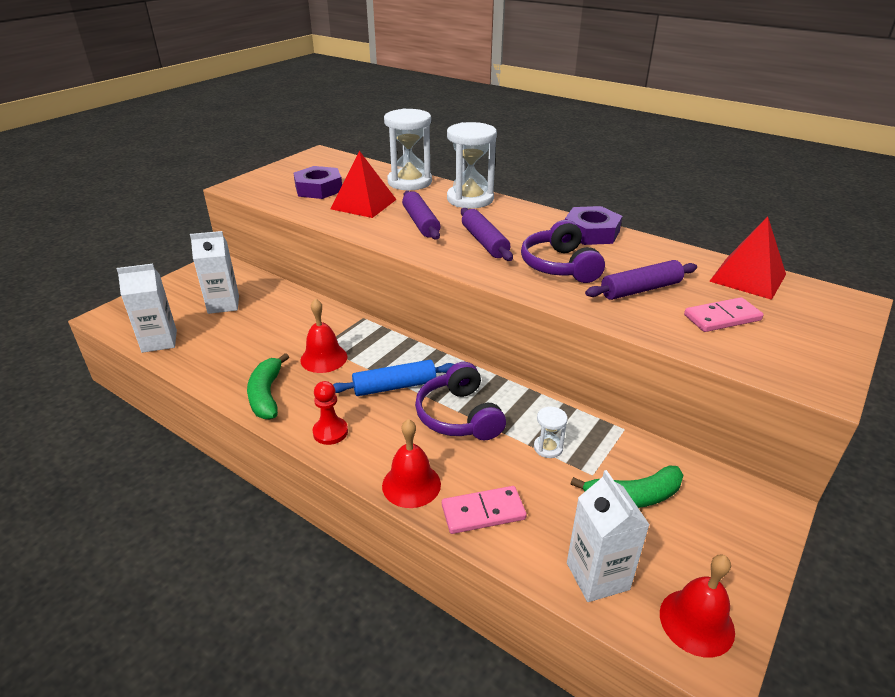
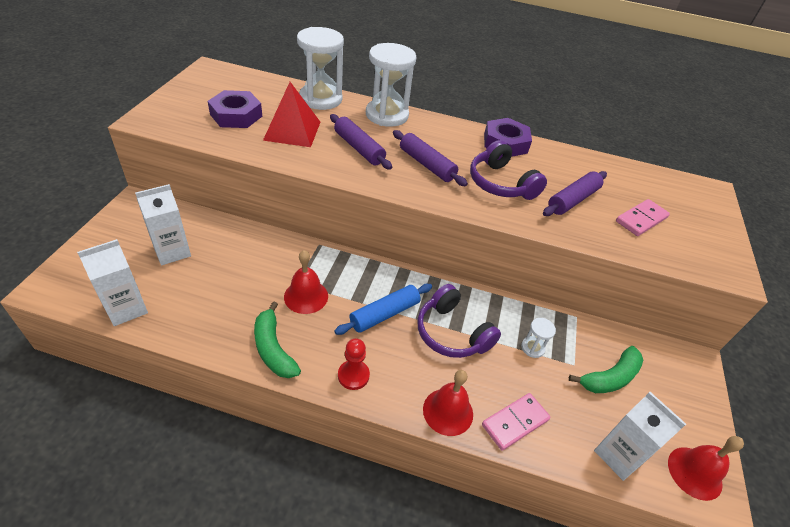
camera: 25 degrees left, 10 degrees up
red pyramid [709,216,786,300] -> none

